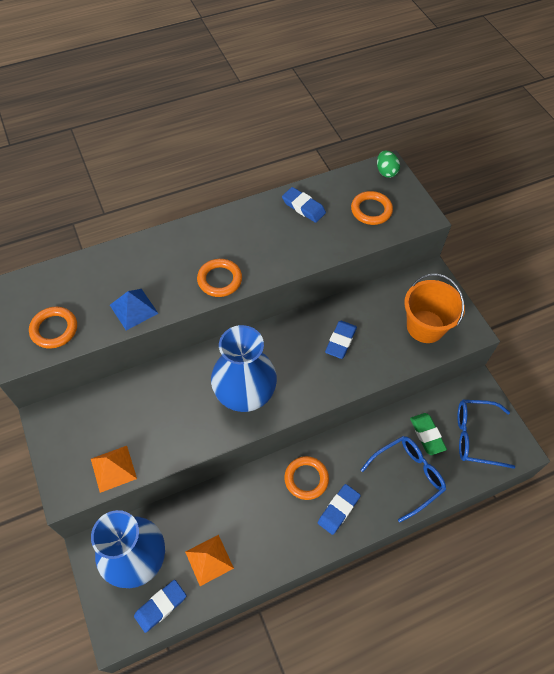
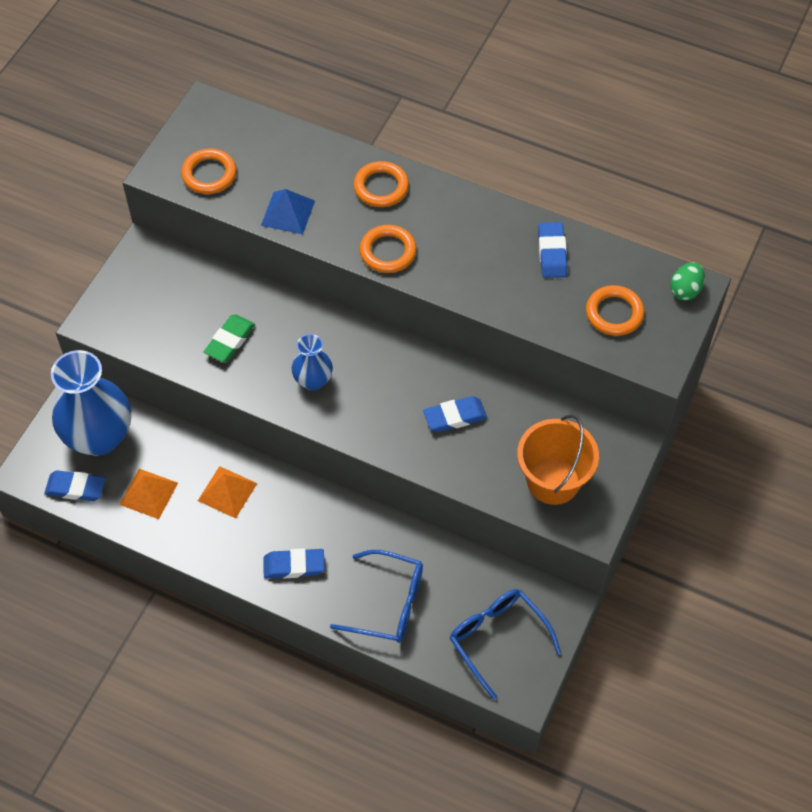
camera: 50 degrees right, 0 degrees up
orange pyramid [91,446,137,493] -> orange pyramid moved to [198,466,257,519]
blue vase [211,325,277,412] -> blue vase [292,334,333,390], size x0.52
orange ring [284,456,329,500] -> orange ring moved to [353,161,409,207]
green eraser [410,413,447,455] -> green eraser moved to [204,315,255,362]

